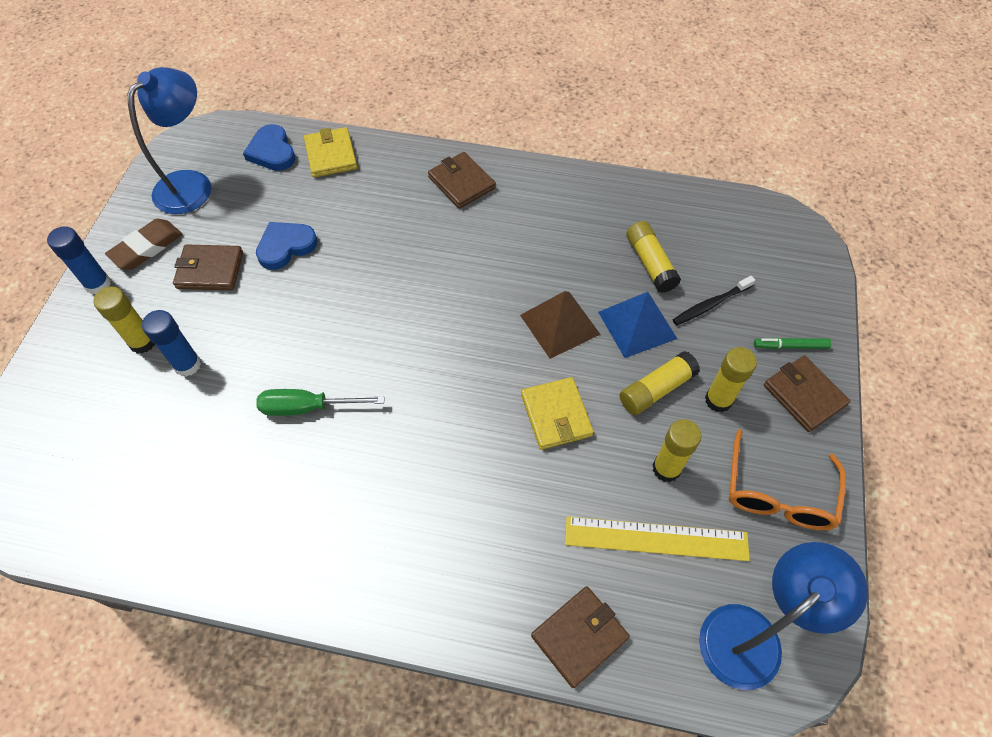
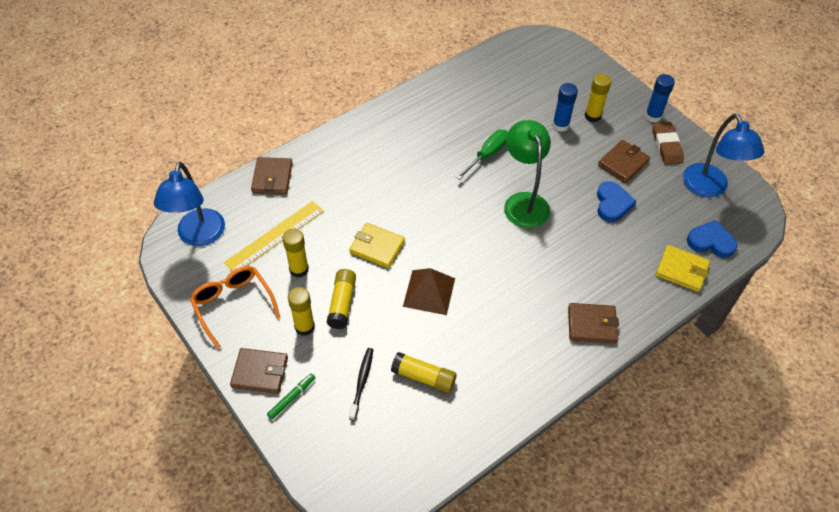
camera: 130 degrees right, 5 degrees down
blue pyramid [598,292,677,358] -> none
none -> green lamp [504,120,551,228]

